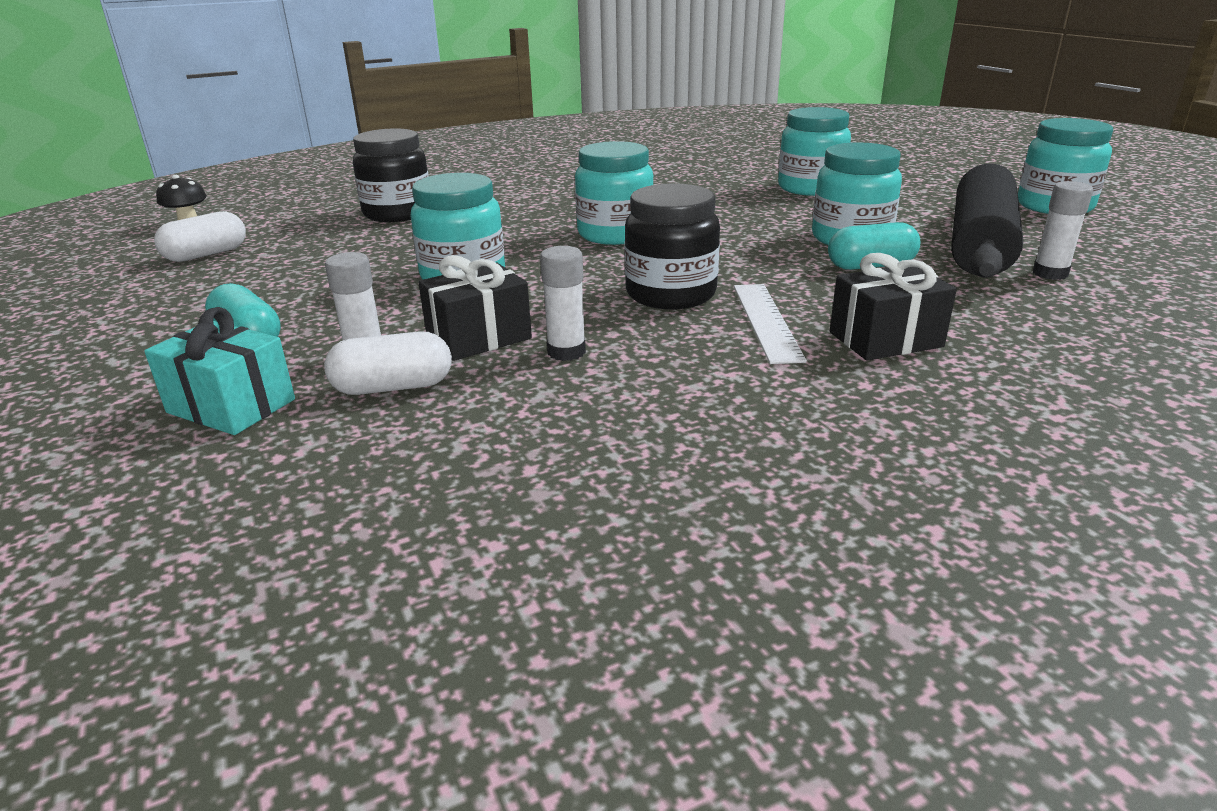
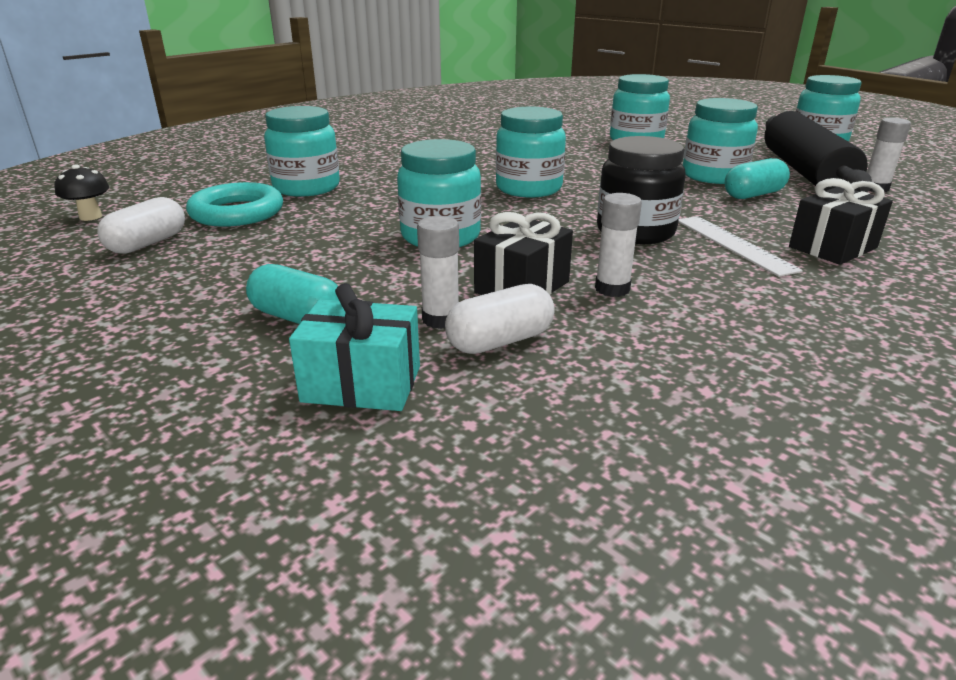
camera: 20 degrees left, 0 degrees up
black jar [353,128,429,222] -> turquoise jar [264,106,340,197]
none -> turquoise ring [186,182,283,227]

